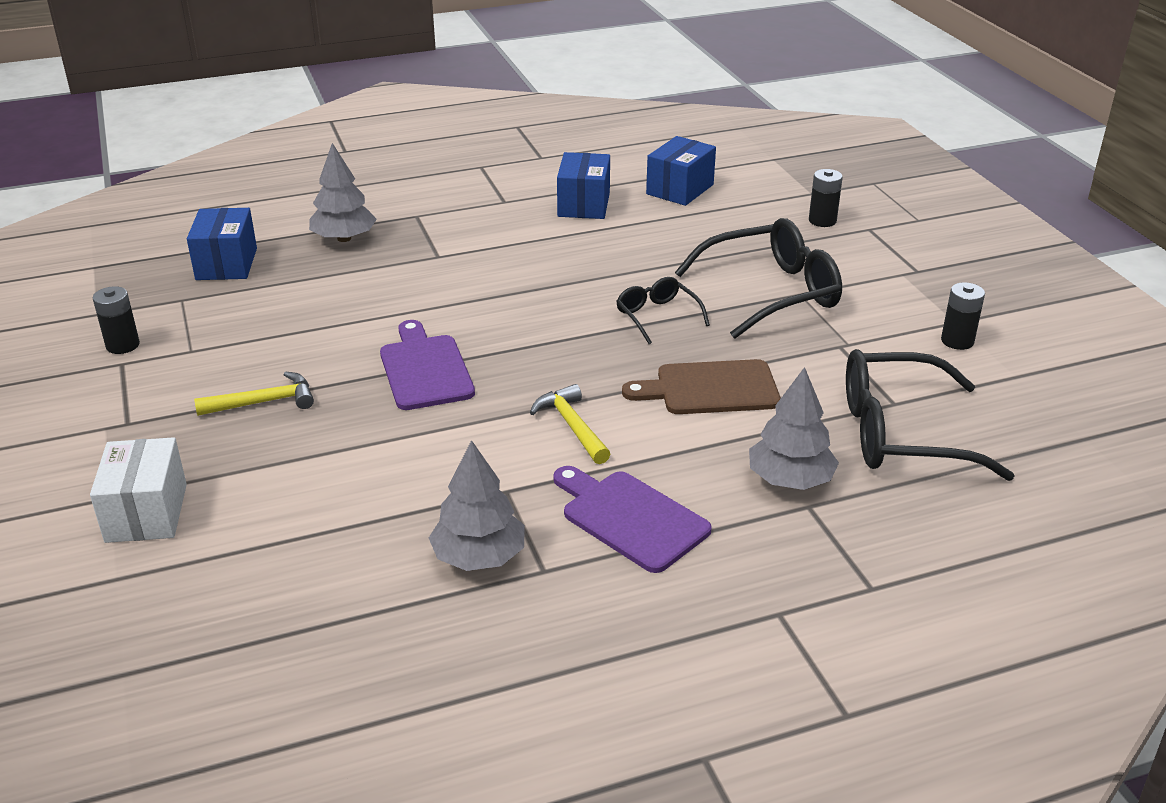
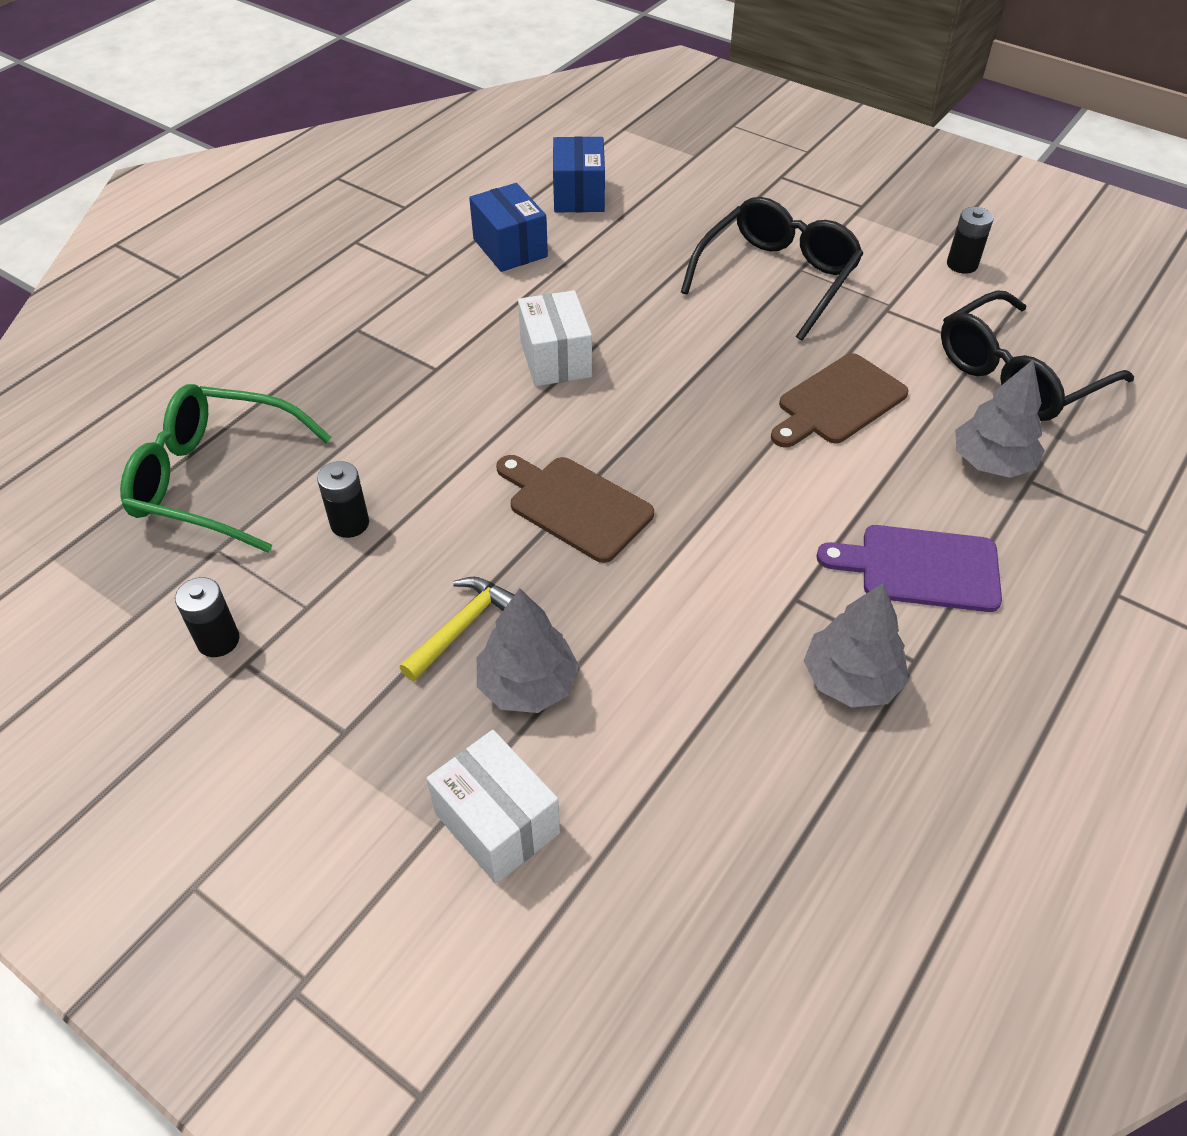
camera: 35 degrees left, 15 degrees up
blue box [187,208,257,280] -> green glasses [120,384,332,553]
grey tree [309,143,377,242] -> grey tree moved to [477,588,579,713]
purple cutting board [380,320,475,410] -> brown cutting board [496,455,654,563]
yellow hammer [530,384,610,464] -> none
black glasses [616,277,710,344] -> none
black battery [809,169,843,227] -> black battery moved to [317,461,369,538]
none -> white box [518,290,592,386]

